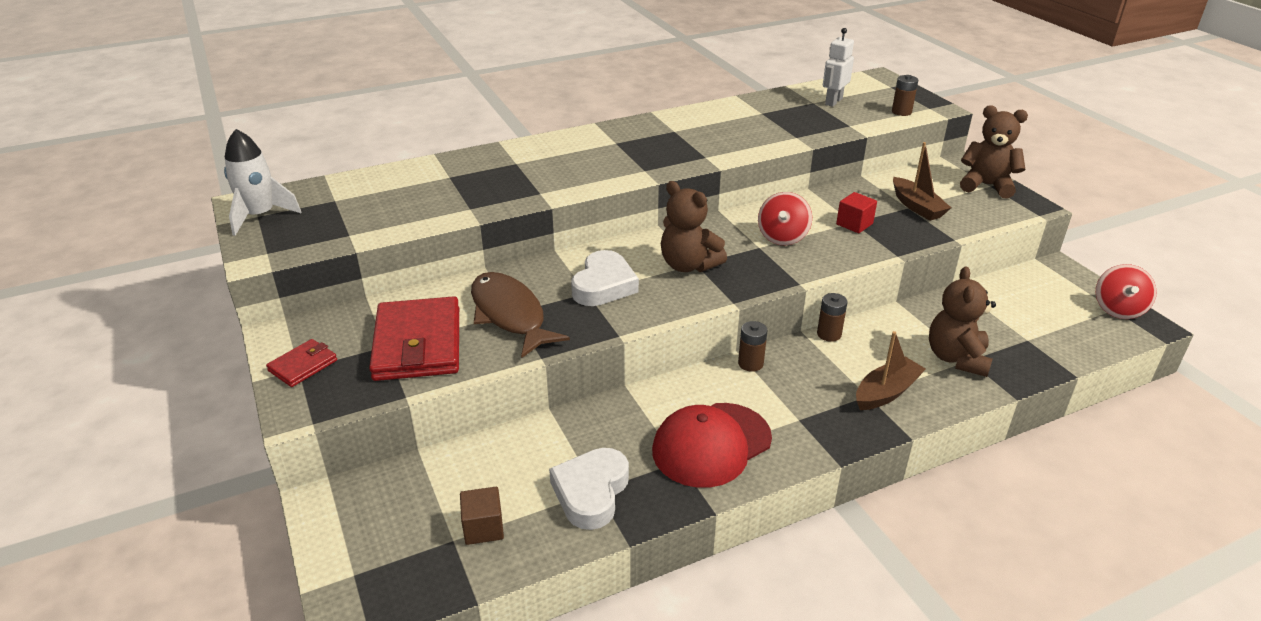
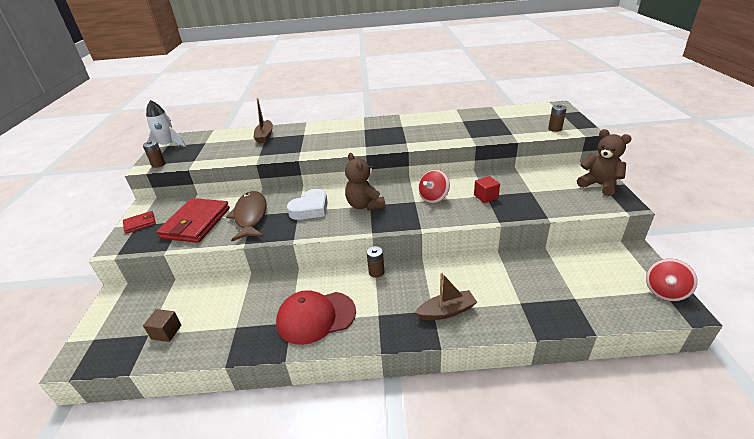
camera: 25 degrees right, 0 degrees up
white heart [549,448,629,530] -> none
brown battery [817,293,848,342] -> brown battery moved to [143,141,166,168]
white robot [823,28,854,107] -> none
brown boat [893,142,951,221] -> brown boat moved to [254,98,273,143]
brown teddy bear [929,266,996,377] -> none

